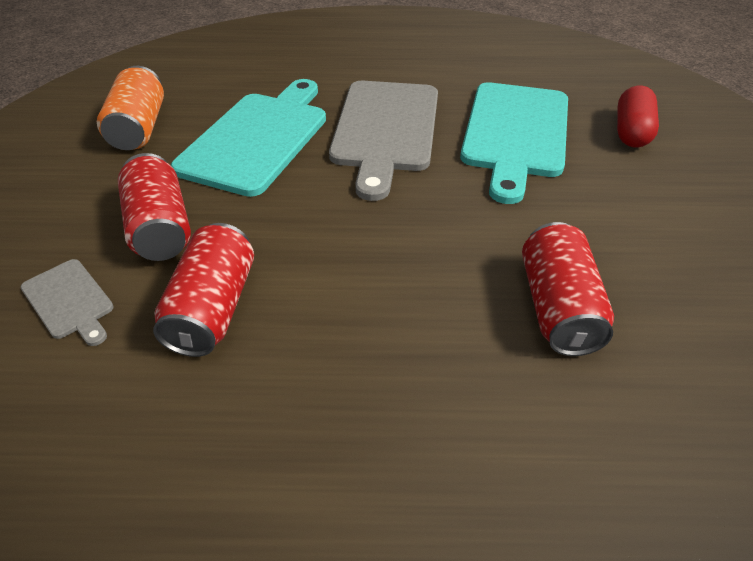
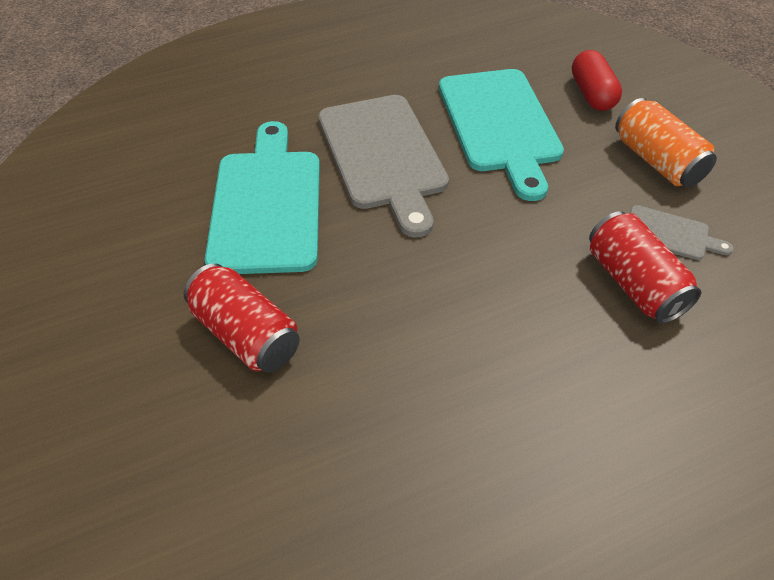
camera: 25 degrees left, 5 degrees up
grey cutting board [21,259,114,346] -> grey cutting board moved to [630,205,734,260]
orange can [97,66,164,150] -> orange can moved to [615,98,717,187]
red can [153,223,254,357] -> none

